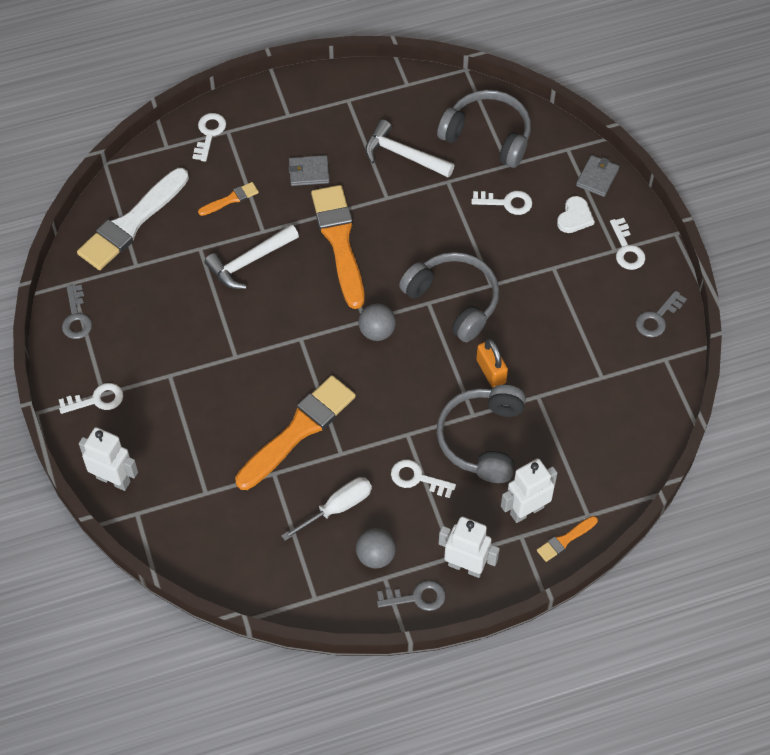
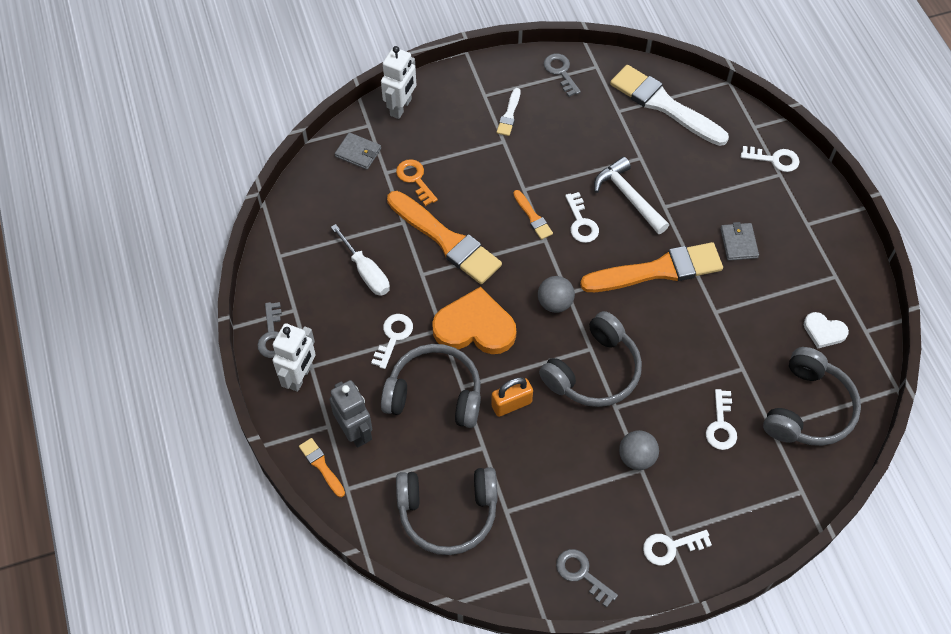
camera: 90 degrees right, 0 degrees up
white key [59,383,123,414] -> white key moved to [565,192,599,243]
grey key [62,285,92,339] -> grey key turned 75 degrees clockwise [544,54,581,97]
orange brush [198,182,259,216] -> orange brush moved to [513,190,553,240]
grey ball [356,528,396,569] -> grey ball moved to [619,430,659,470]
white hammer [365,119,455,178] -> none
white robot [501,459,557,523] -> grey robot [329,380,372,448]
white heart [557,196,595,233] -> white heart moved to [804,312,849,348]
grey wallet [576,155,619,197] -> grey wallet moved to [335,132,381,170]
none -> orange key [396,159,438,206]
none -> grey headphones [396,467,497,555]
none -> orange heart [432,287,517,354]
none -> white brush [497,88,520,136]

